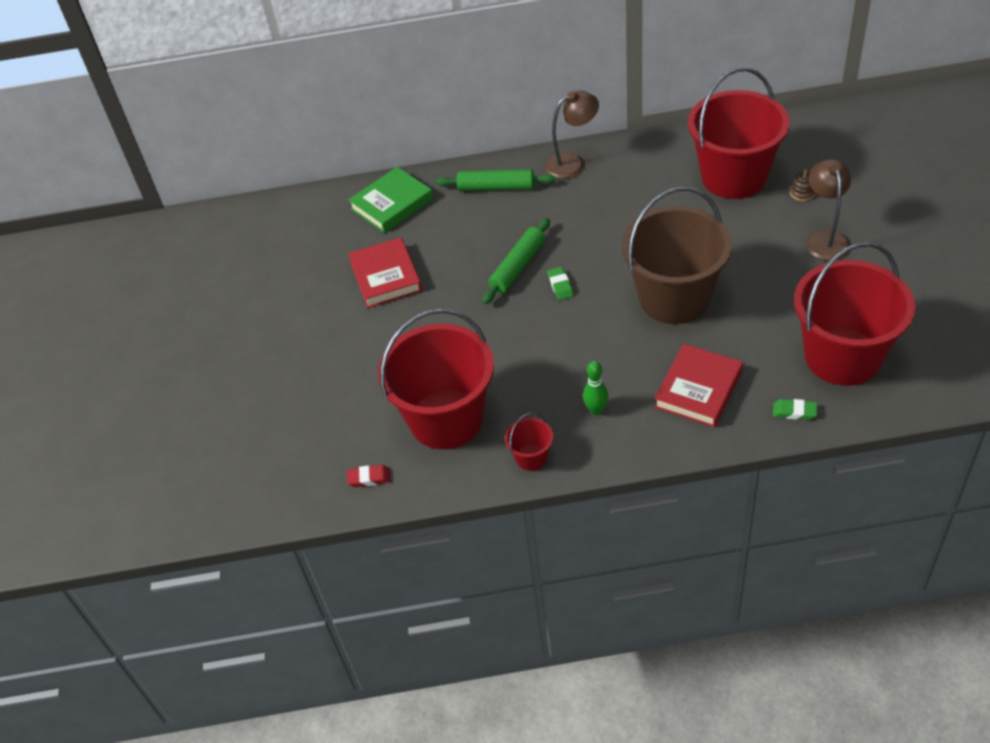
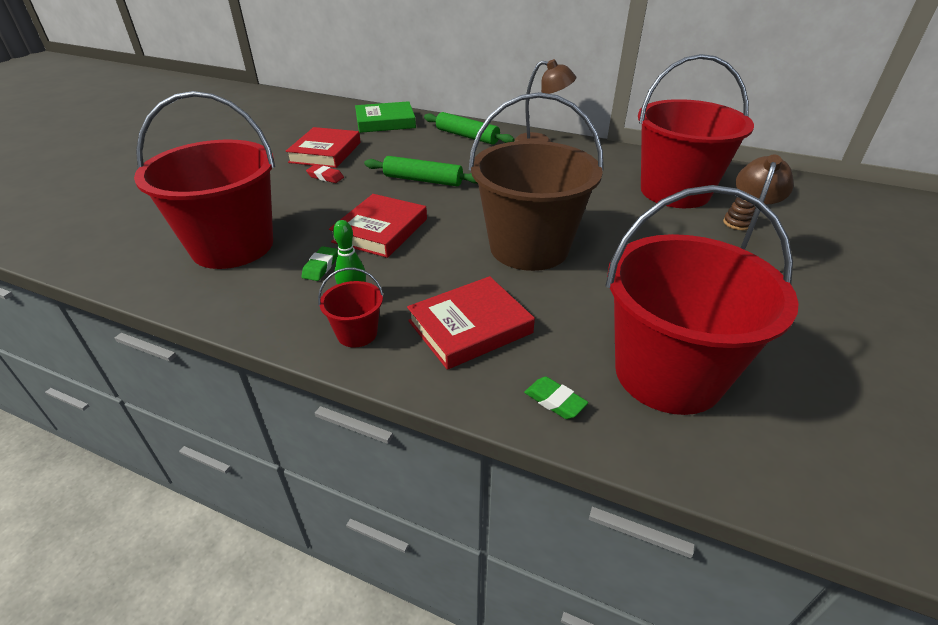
camera: 25 degrees right, 10 degrees down
red eraser [347,465,390,487] -> red eraser moved to [306,165,344,183]
green rolling pin [482,218,550,304] -> green rolling pin turned 45 degrees clockwise [364,156,478,186]
red bucket [505,413,553,471] -> red bucket moved to [318,268,384,348]
green eraser [547,267,574,300] -> green eraser moved to [302,246,338,281]
none -> red book [329,194,427,258]

